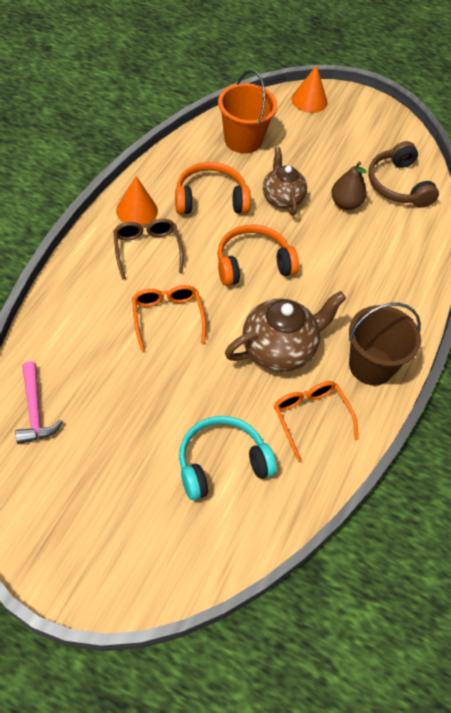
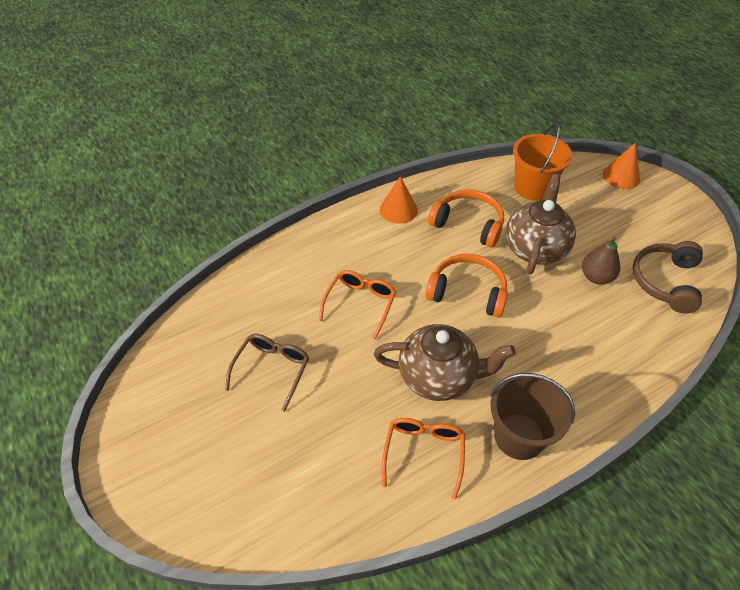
camera: 40 degrees right, 5 degrees down
pink hammer [15,361,63,444] -> none
brown glasses [113,219,184,280] -> brown glasses moved to [225,334,309,412]
turquoise headphones [179,416,277,500] -> none
brown teapot [263,147,307,215] -> brown teapot [505,174,576,275], size x1.50

